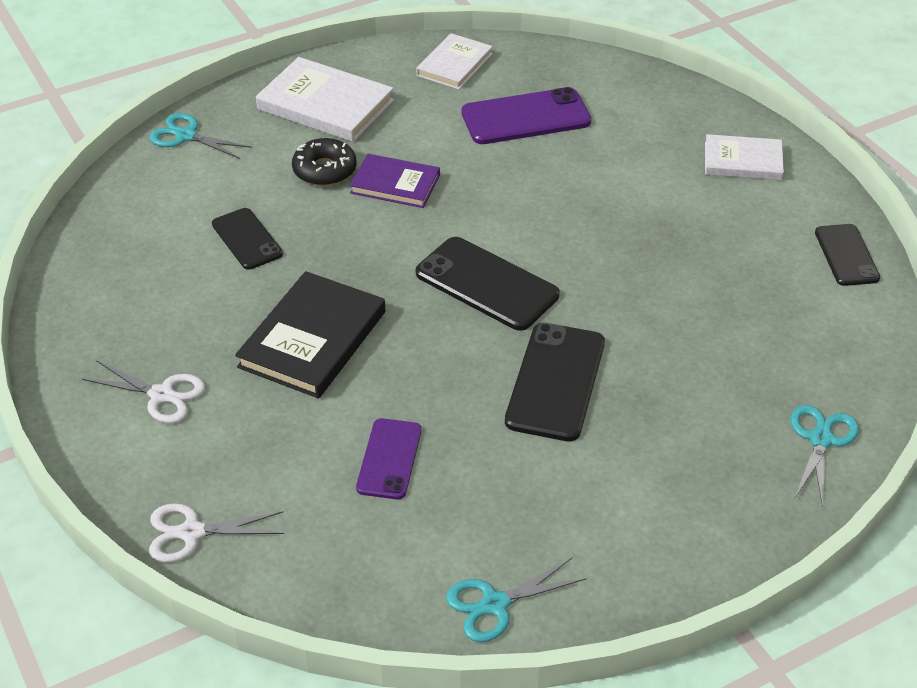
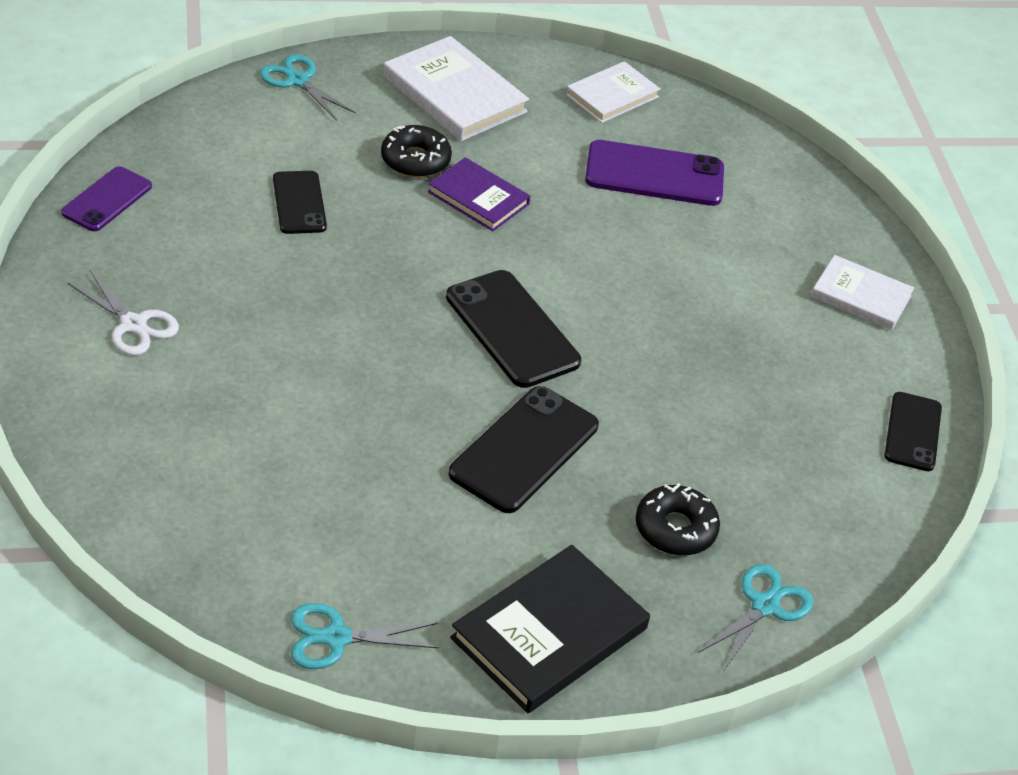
camera: 15 degrees right, 0 degrees up
white scissors [149,503,284,563] -> none
black book [235,271,385,399] -> black book moved to [450,545,650,713]
purple phone [356,418,422,500] -> purple phone moved to [61,166,152,231]
none -> black donut [636,483,720,556]

